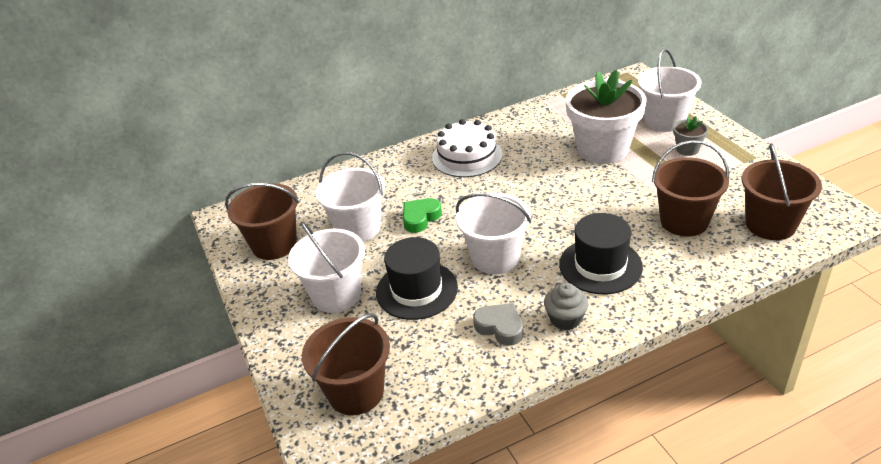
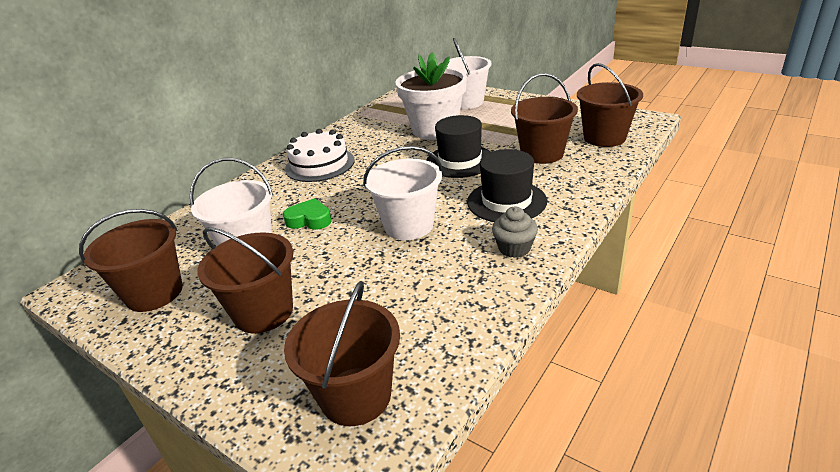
camera: 30 degrees left, 5 degrees down
white bucket [288,221,365,313] -> brown bucket [197,227,293,333]
black hat [376,237,458,320] -> black hat moved to [426,115,491,178]
green heart [403,198,442,233] -> green heart turned 90 degrees clockwise [283,198,332,230]
grey heart [473,303,523,346] -> none
grey flower pot [673,116,708,156] -> none

